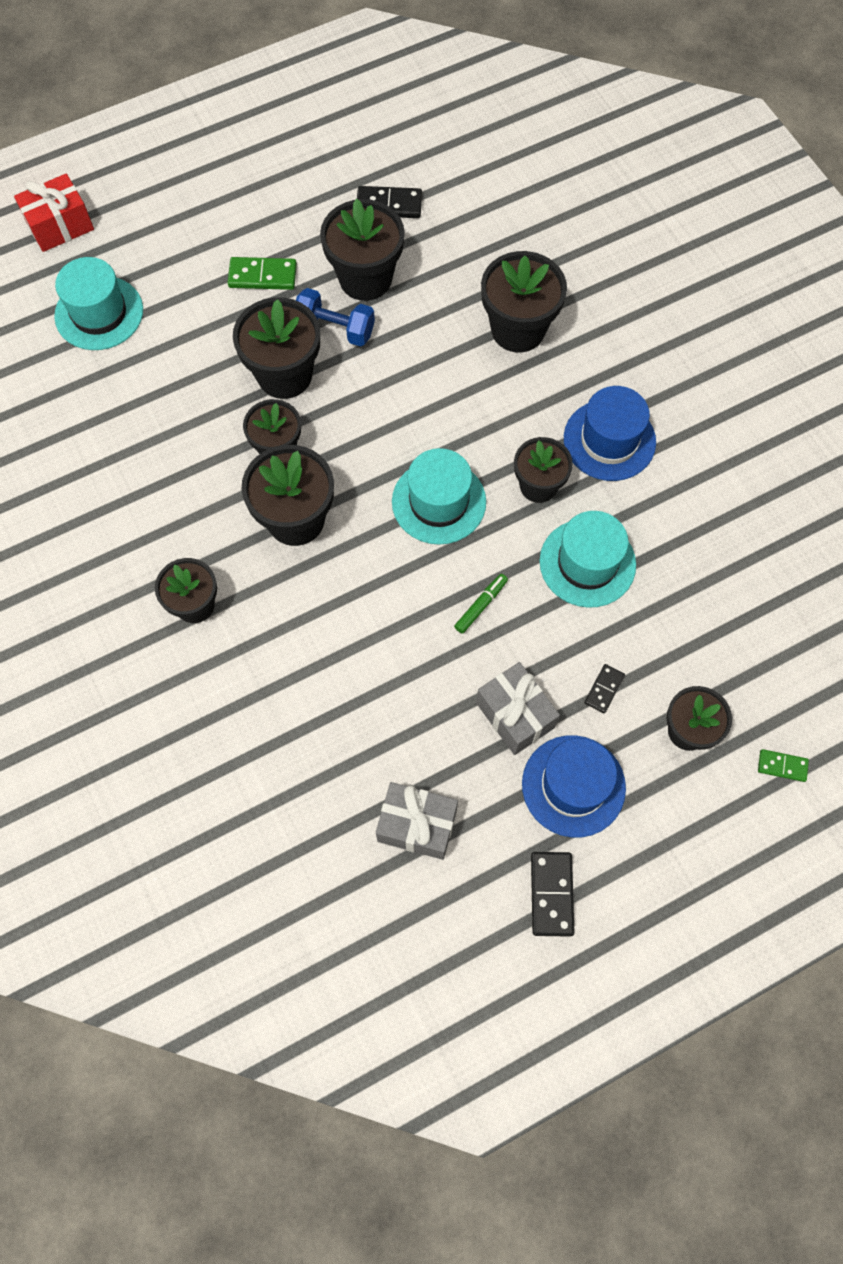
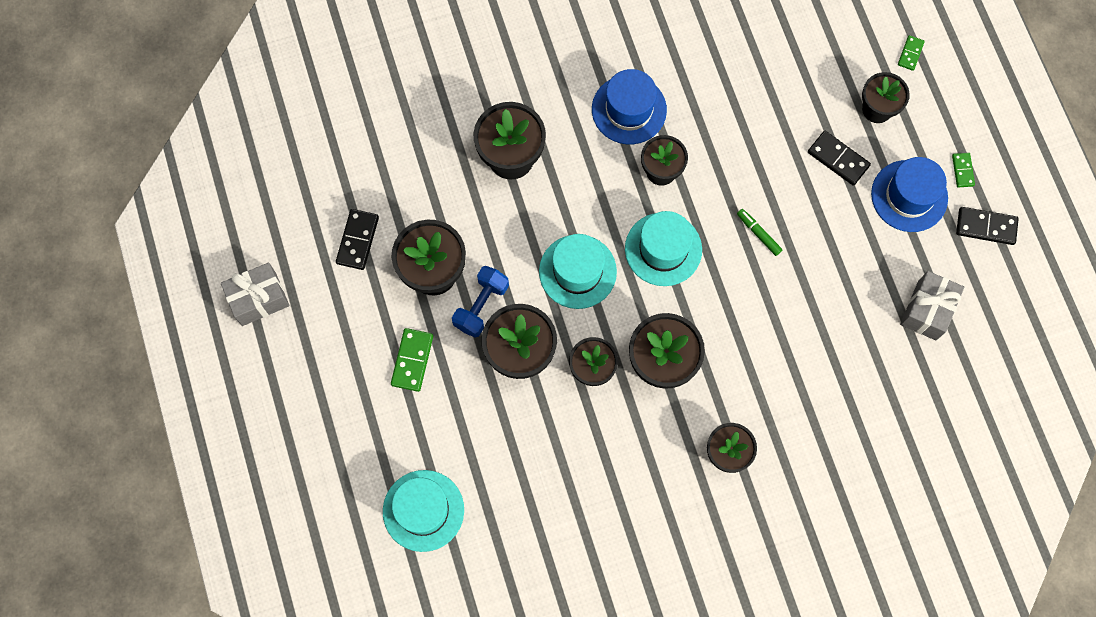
camera: 80 degrees left, 5 degrees up
red gift [14,174,94,252] -> none
grey gift [476,662,560,755] -> grey gift moved to [221,263,289,326]
turquoise hat [540,511,636,608] -> turquoise hat moved to [539,234,617,309]
black domino [584,664,625,713] -> black domino [808,131,871,186], size x1.64
none -> green domino [952,153,975,187]

